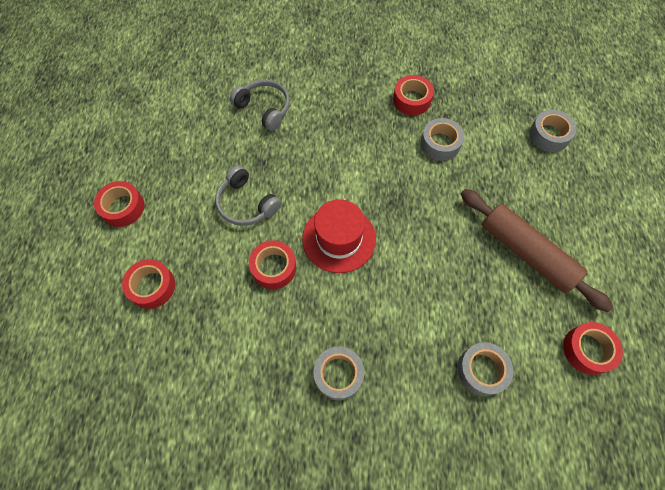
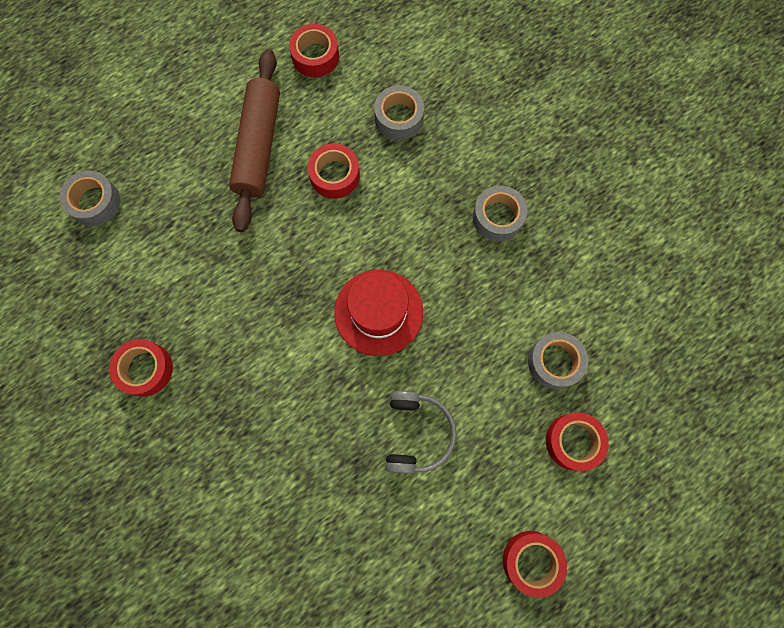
camera: 130 degrees left, 10 degrees up
grey headphones [230,79,290,131] -> none
red tape [249,240,296,289] -> red tape moved to [308,143,360,199]
grey tape [421,118,464,161] -> grey tape moved to [528,332,588,389]

